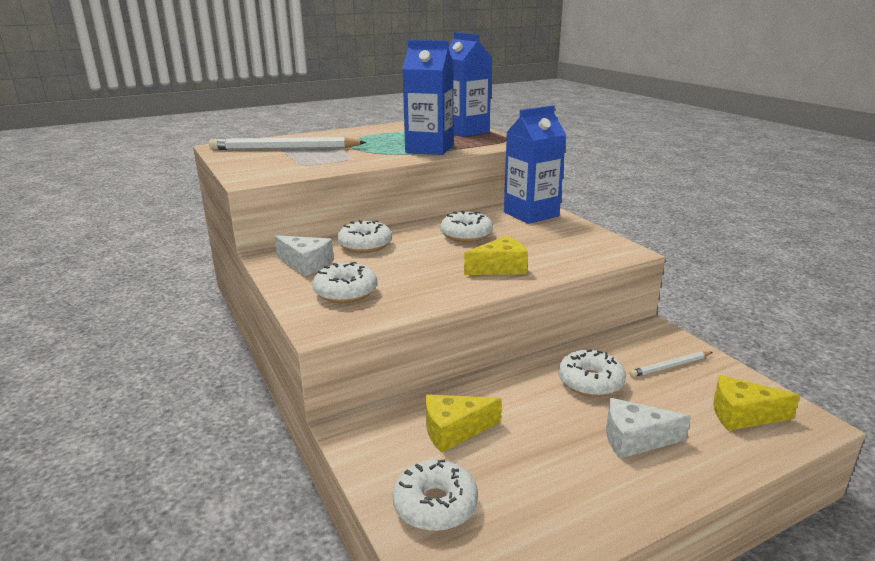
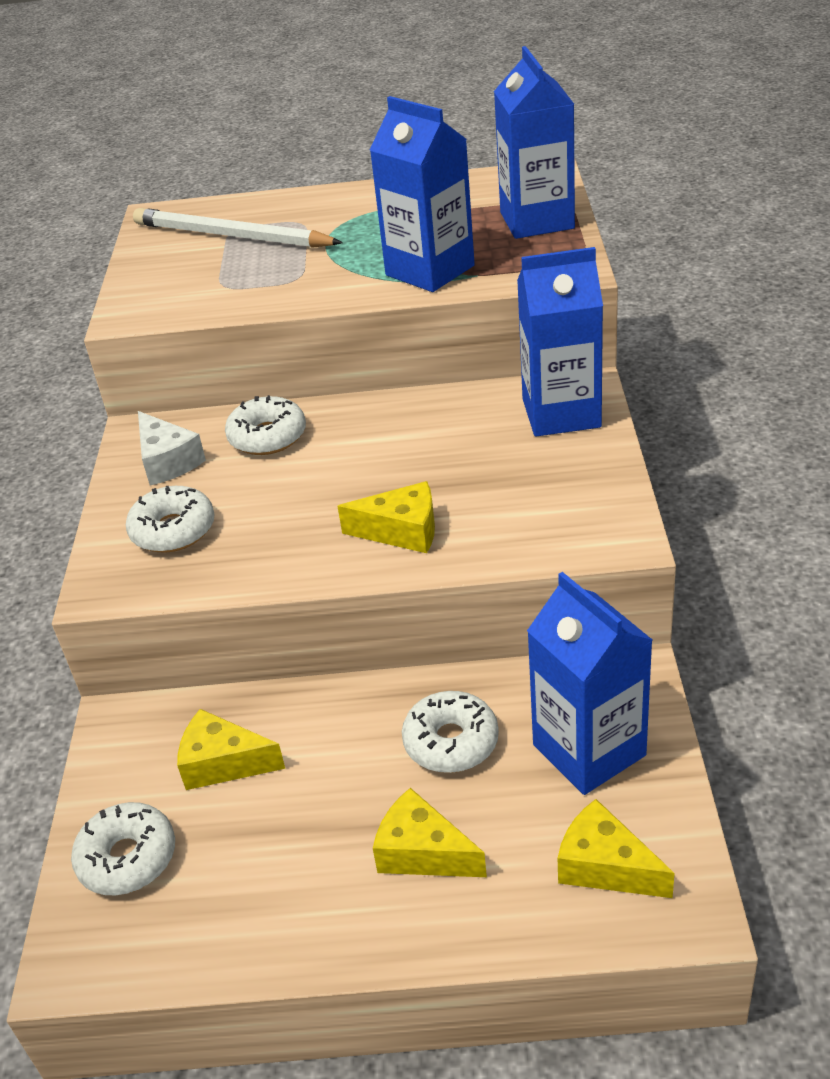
camera: 30 degrees right, 15 degrees up
white donut [440,211,493,242] -> none
white cheese [606,398,691,459] -> yellow cheese [373,788,487,877]
white pencil [629,351,713,377] -> blue carton [527,572,653,795]

